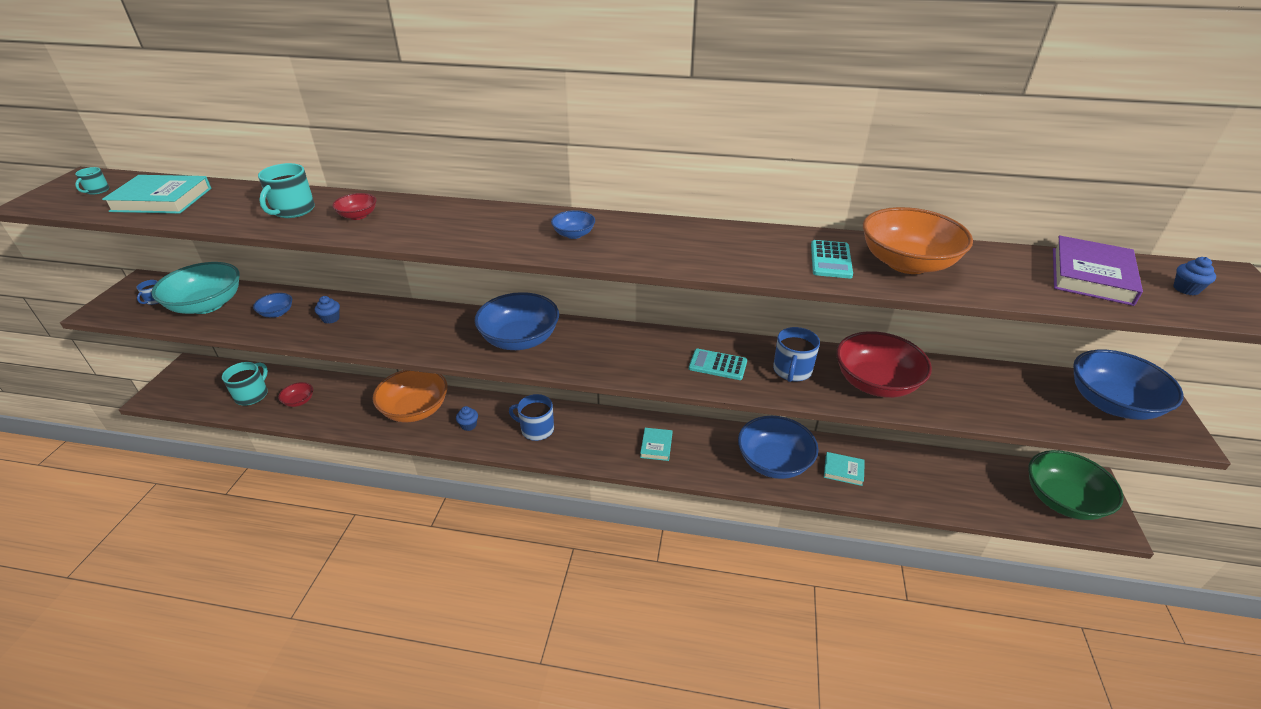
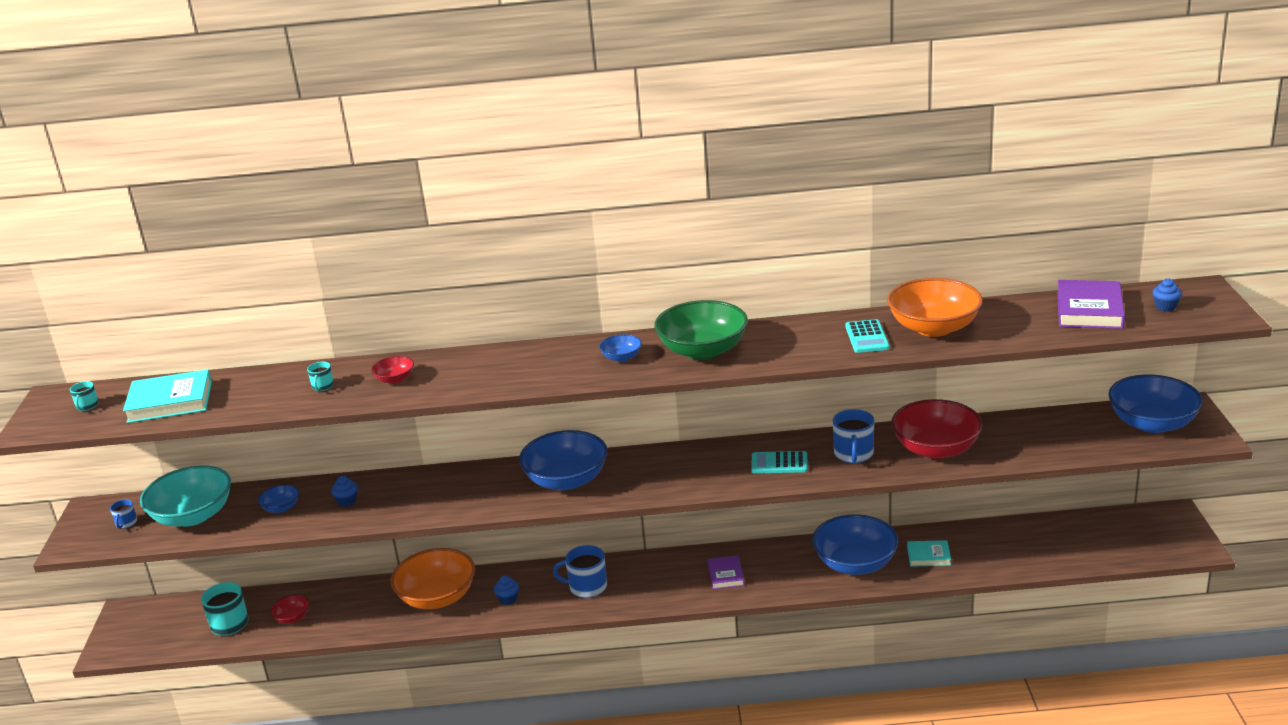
camera: 10 degrees left, 10 degrees down
turquoise mug [258,163,315,218] -> turquoise mug [307,362,334,391], size x0.53
turquoise book [640,428,672,461] -> purple book [708,556,745,589]
green bowl [1028,450,1124,520] -> green bowl moved to [654,300,748,360]

